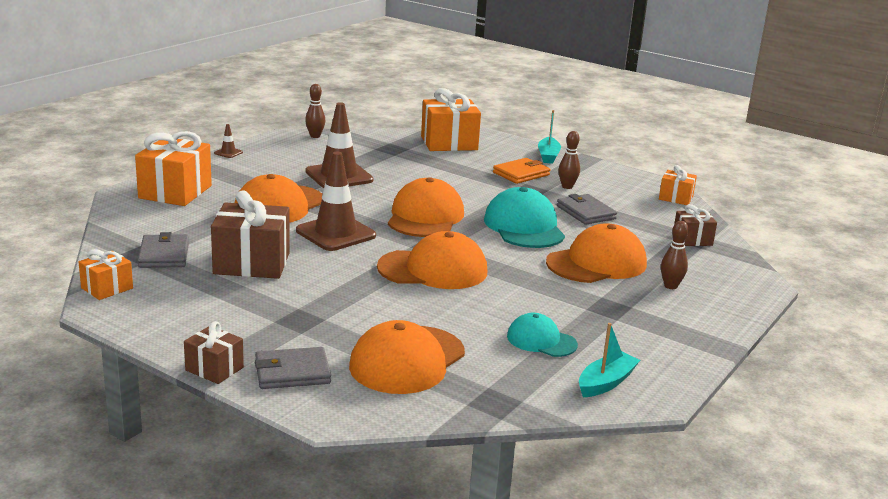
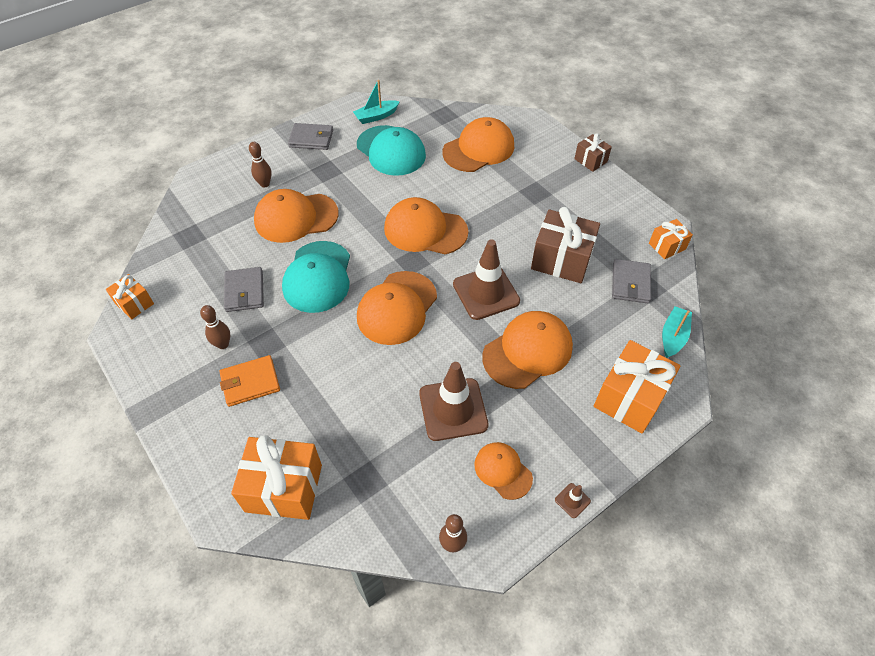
camera: 160 degrees left, 30 degrees up
grey wallet [255,347,331,389] -> grey wallet moved to [288,123,333,150]
turquoise cap [507,313,578,357] -> turquoise cap [357,125,426,176], size x1.72
turquoise boat [538,110,561,164] -> turquoise boat moved to [662,306,692,358]
brown gift [674,204,717,246] -> none
none -> orange cap [474,442,533,500]

